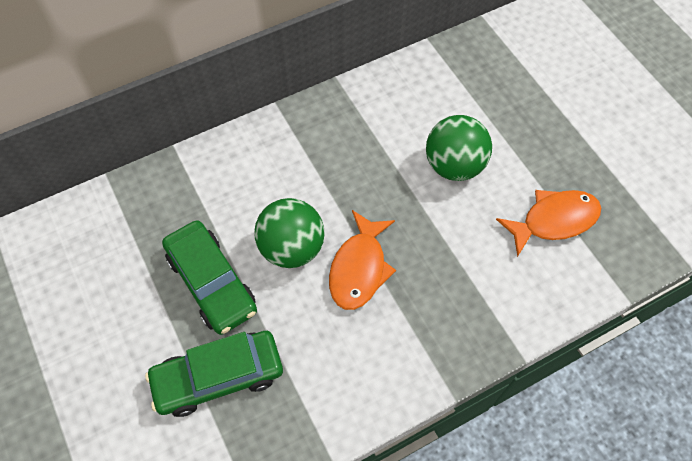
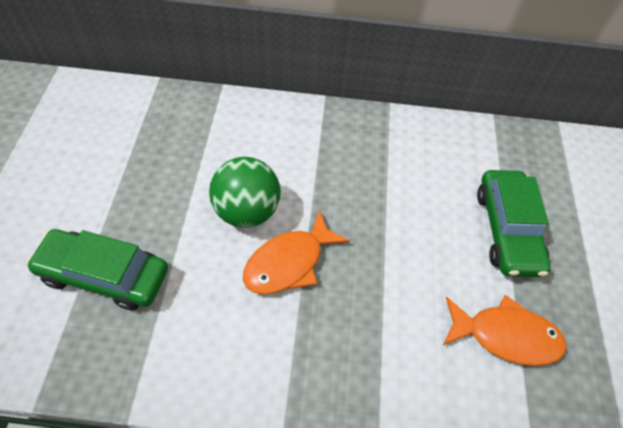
camera: 30 degrees right, 5 degrees down
green car [162,220,257,335] -> green car moved to [477,170,551,277]
green ball [426,115,492,181] -> none

